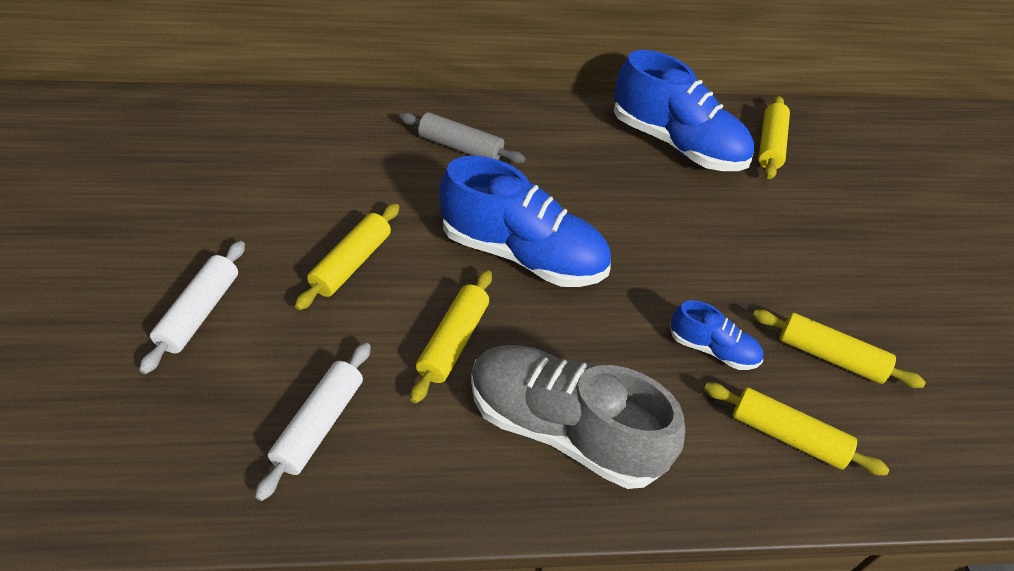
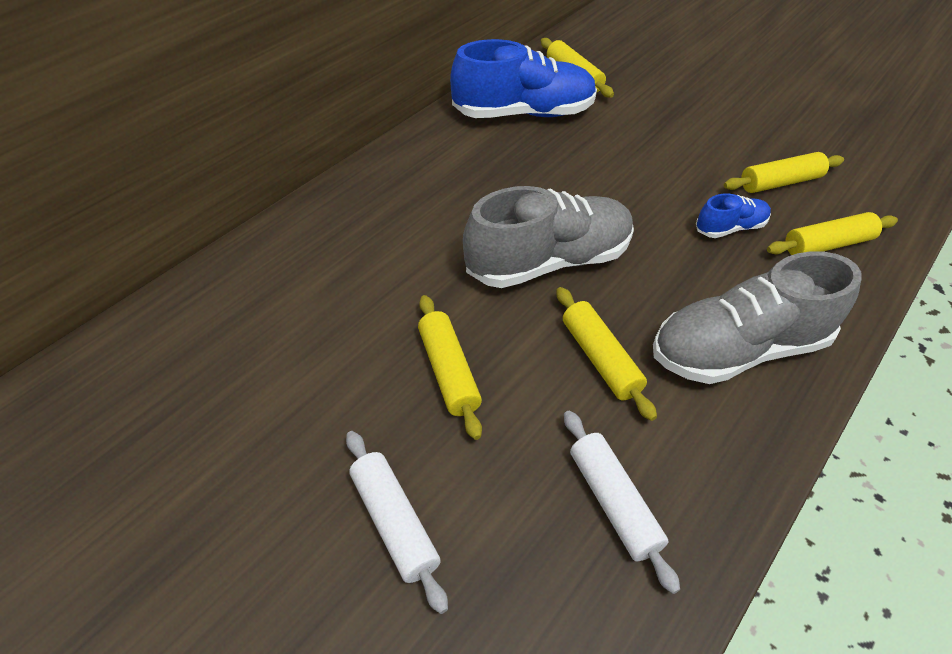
camera: 45 degrees left, 0 degrees up
grey rolling pin [399,112,525,164] -> none
blue shoe [439,156,611,287] -> grey shoe [463,186,634,288]

